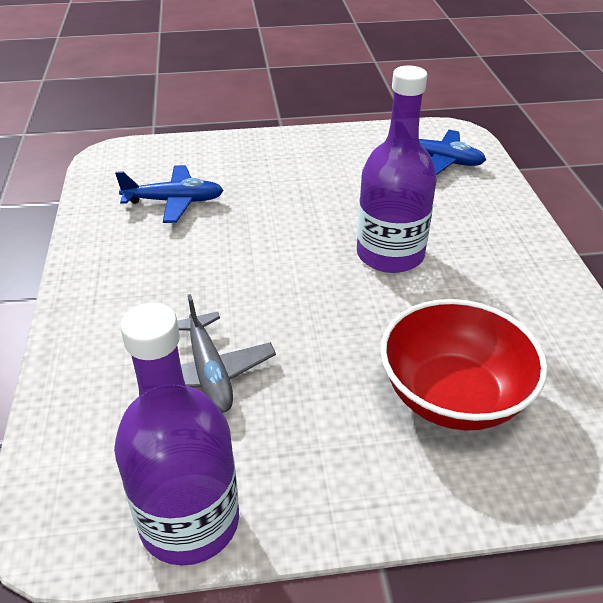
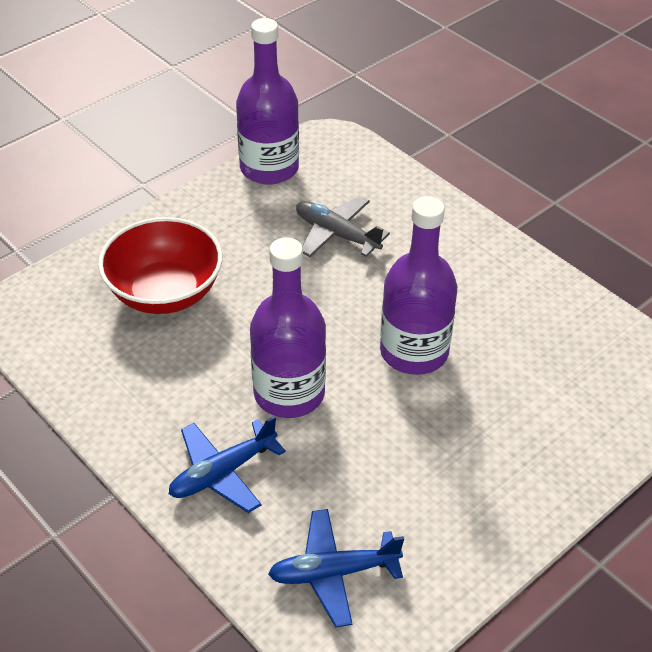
camera: 145 degrees right, 5 degrees up
blue plane [115,165,224,223] -> blue plane moved to [169,416,286,513]
none -> purple bottle [380,196,457,375]

